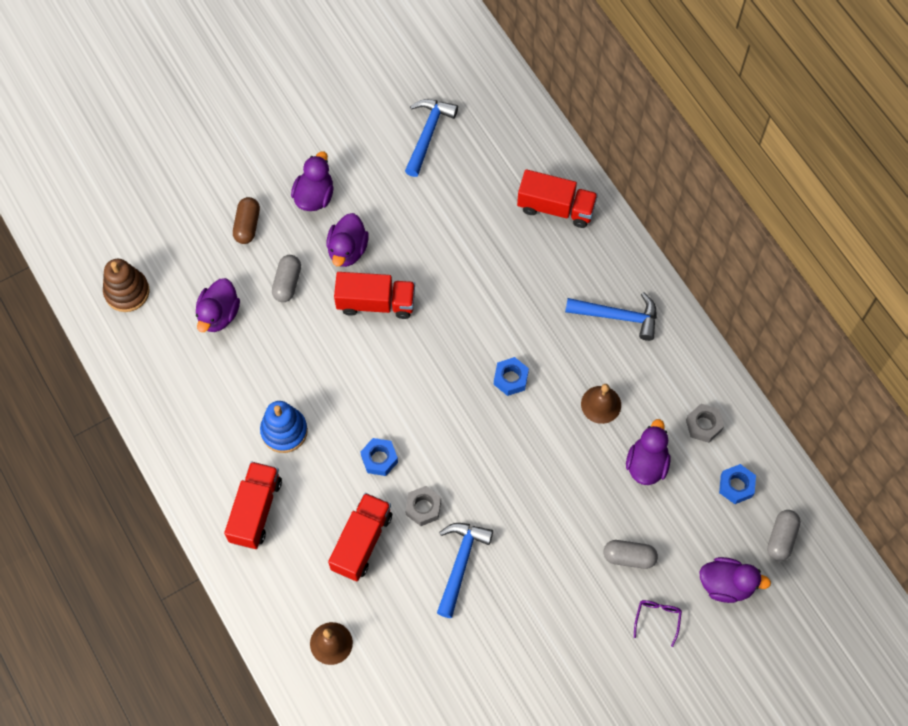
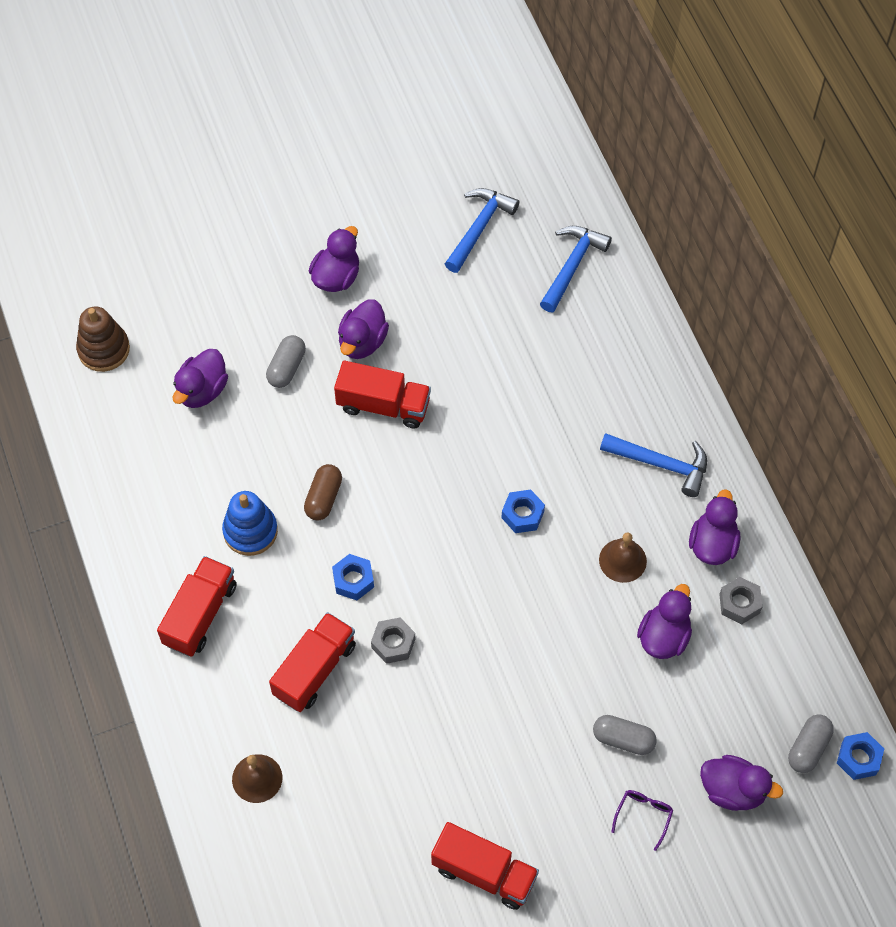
camera: 10 degrees right, 5 degrees down
brown capsule [233,197,260,244] -> brown capsule moved to [304,464,342,520]
blue hammer [437,523,493,618] -> blue hammer moved to [540,226,612,312]
red truck [517,169,598,228] -> red truck moved to [431,822,539,910]
blue nut [719,464,756,504] -> blue nut moved to [837,732,884,780]
none -> purple duck [689,489,740,565]

